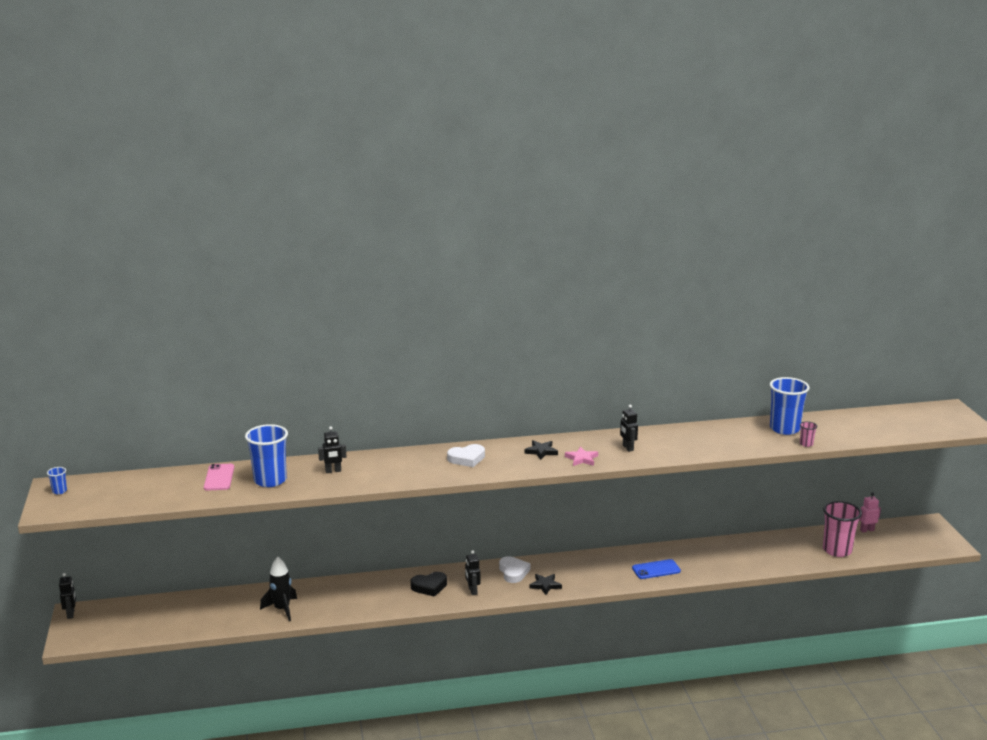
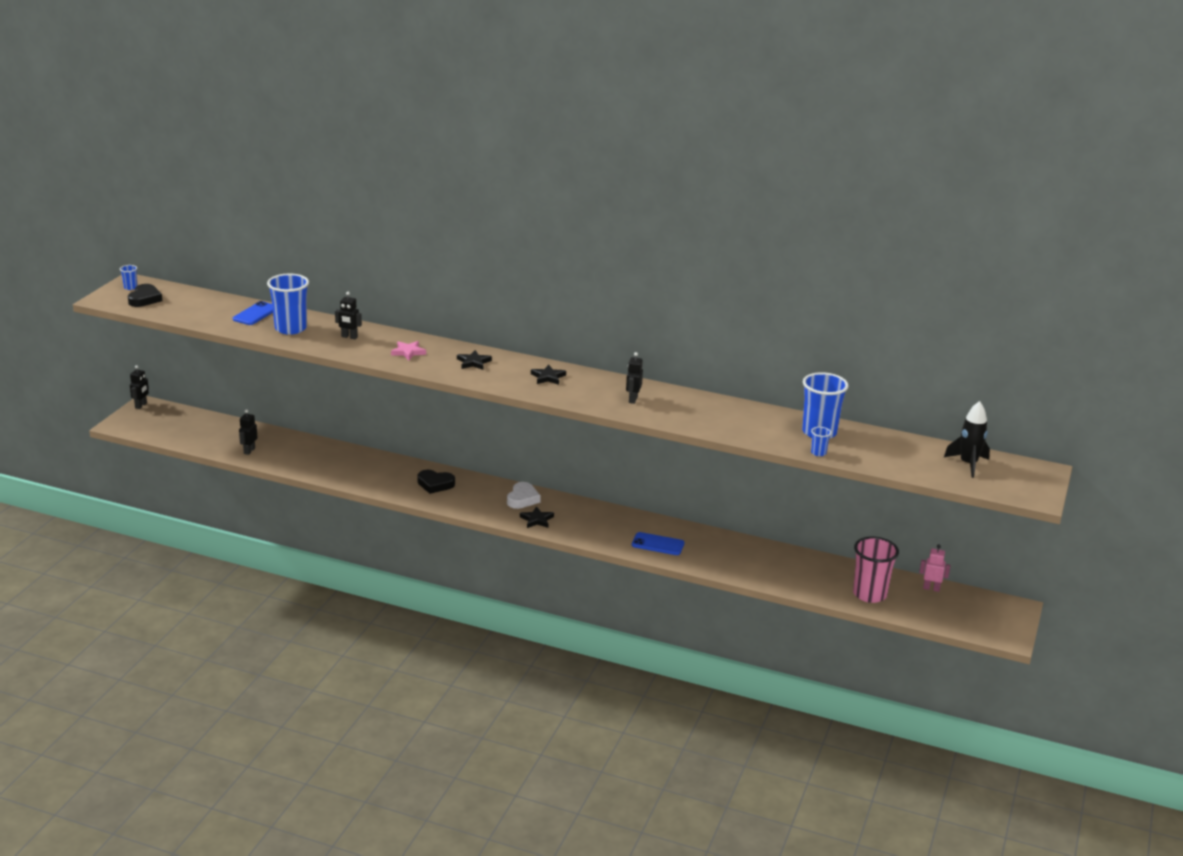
camera: 30 degrees right, 5 degrees up
pink phone [204,464,234,491] -> blue phone [233,301,273,325]
black rocket [260,557,297,621] -> black rocket moved to [944,401,990,478]
white heart [447,444,485,467] -> black star [457,350,492,370]
black robot [465,550,480,595] -> black robot moved to [239,409,258,455]
pink star [565,446,598,466] -> pink star moved to [391,341,426,360]
pink cup [800,421,817,447] -> blue cup [811,427,831,456]
none -> black heart [128,284,162,307]

